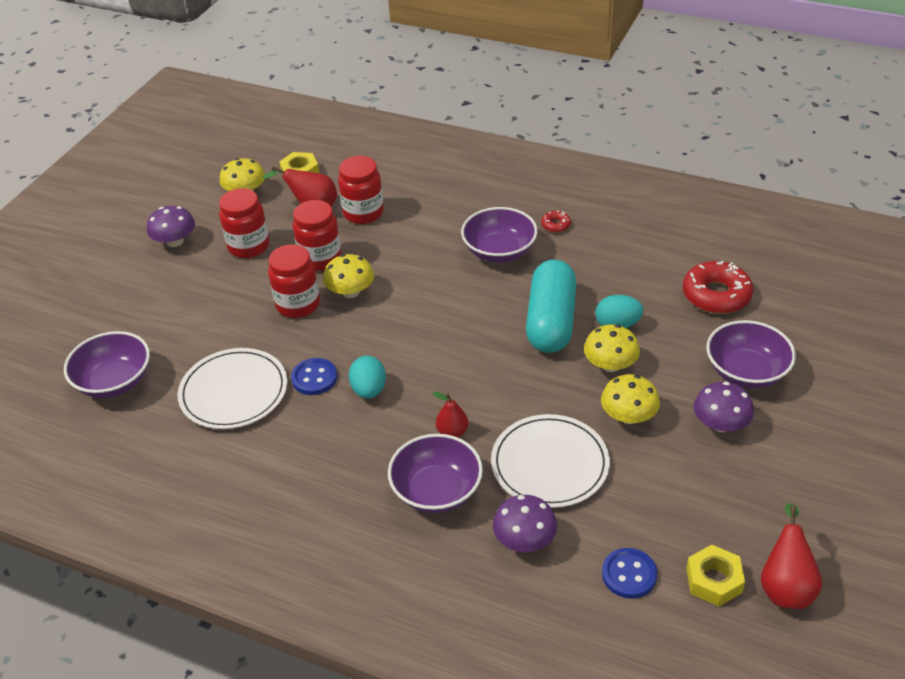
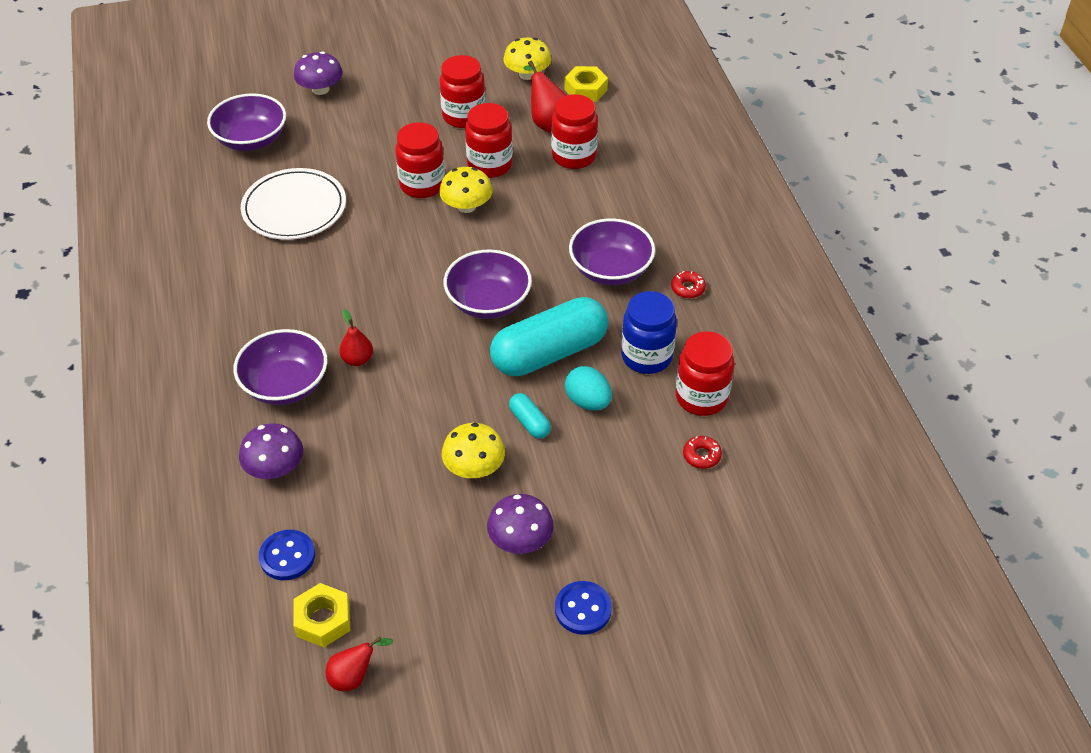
camera: 50 degrees right, 5 degrees up
purple mushroom [147,206,195,247] -> purple mushroom moved to [294,51,343,95]
blue button [291,358,337,395] -> blue button moved to [555,581,612,635]
turquoise egg [349,356,386,399] -> none
white plate [491,414,610,508] -> none
yellow mushroom [584,324,640,372] -> turquoise capsule [509,393,551,439]
red donut [683,261,753,314] -> red donut [683,436,722,469], size x0.47
purple bowl [706,320,796,388] -> purple bowl moved to [444,249,532,319]
red pear [761,503,822,609] -> red pear [326,637,394,691], size x0.65
none -> blue jar [621,291,677,374]
none -> red jar [676,331,734,416]

